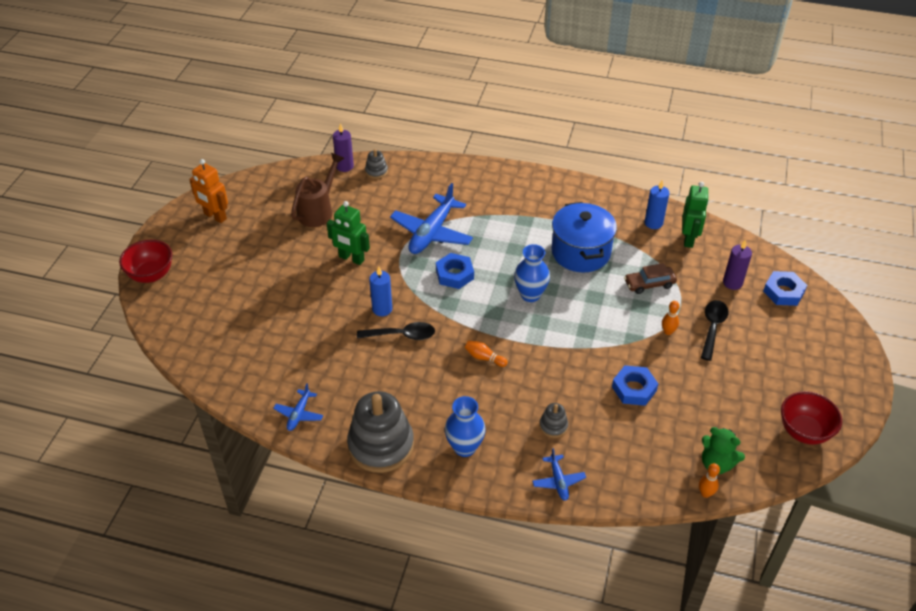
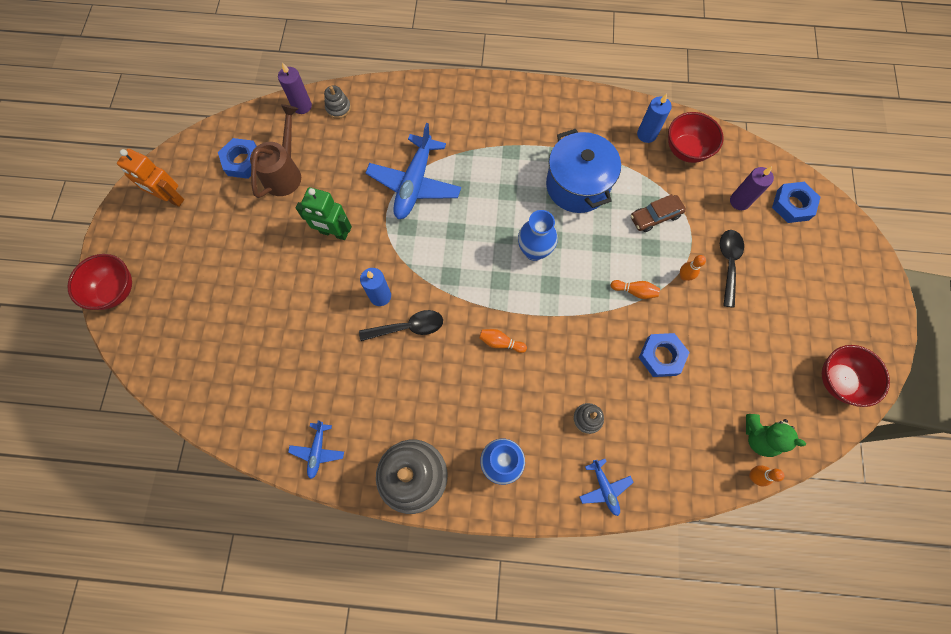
camera: 10 degrees left, 25 degrees up
blue nut [436,253,474,289] -> blue nut moved to [218,138,257,179]
green robot [682,182,709,248] -> red bowl [668,112,724,163]
none -> orange bowling pin [611,280,660,299]

